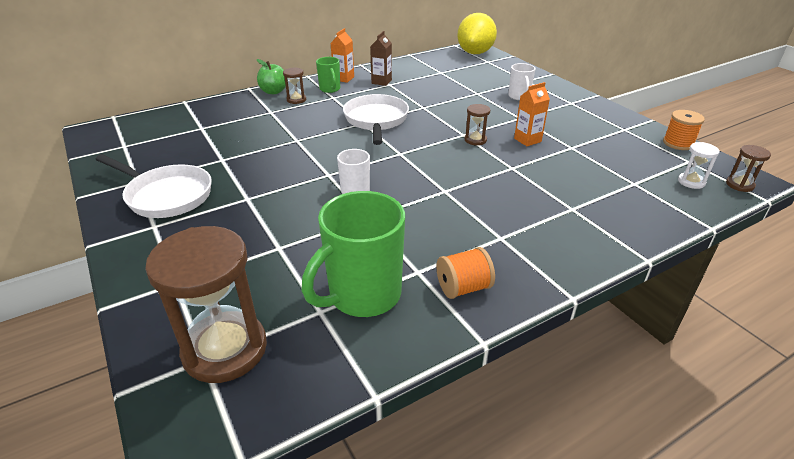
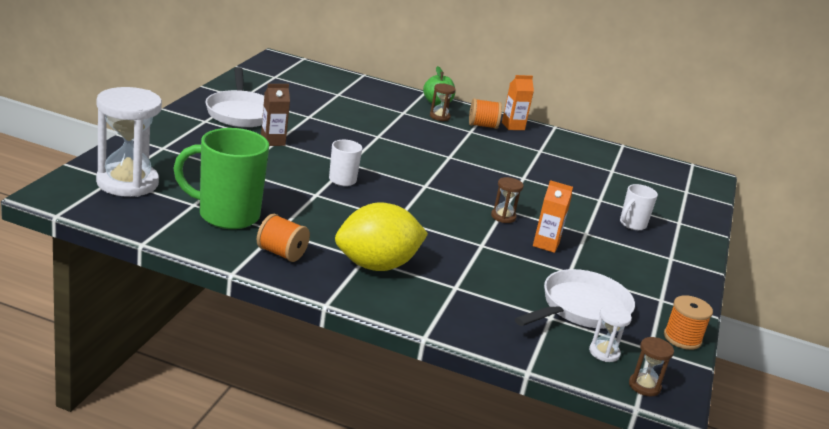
camera: 45 degrees right, 10 degrees down
brown hourglass [145,226,267,383] -> white hourglass [96,87,162,197]
green mug [316,57,340,93] -> orange spool [469,98,502,129]
white pan [343,94,409,145] -> white pan moved to [515,269,635,329]
brown carton [370,31,392,86] -> brown carton moved to [261,84,290,146]
yellow lemon [457,13,497,54] -> yellow lemon moved to [335,202,428,271]

